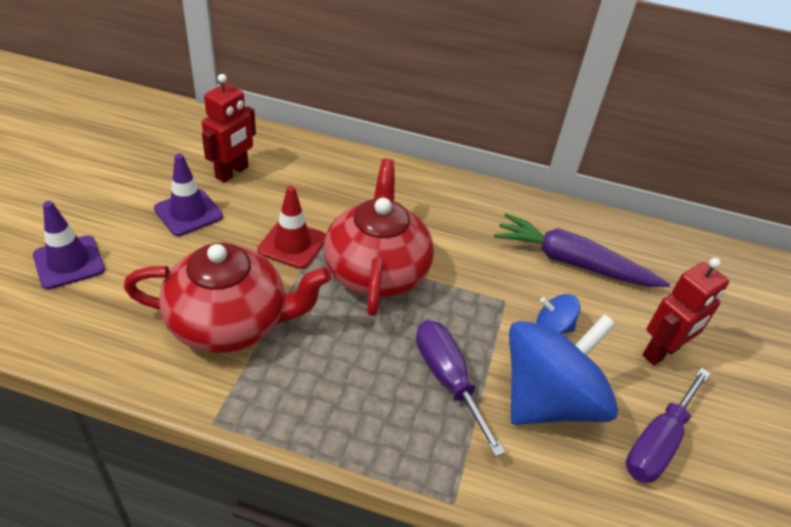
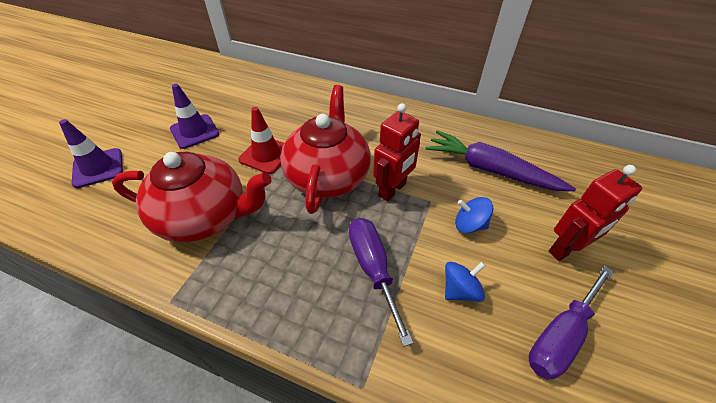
camera: 10 degrees right, 5 degrees up
red robot [202,74,256,183] -> red robot moved to [373,103,421,202]
blue spinning top [509,314,618,425] -> blue spinning top [445,262,486,302], size x0.43

